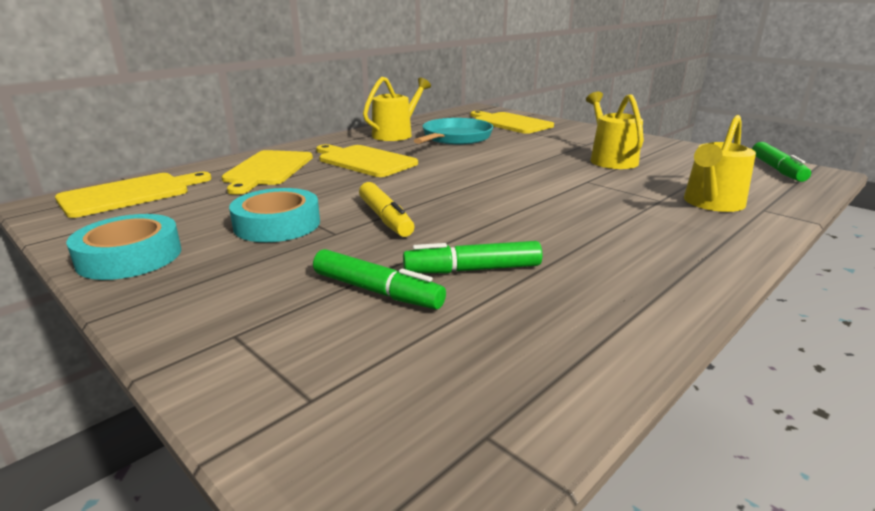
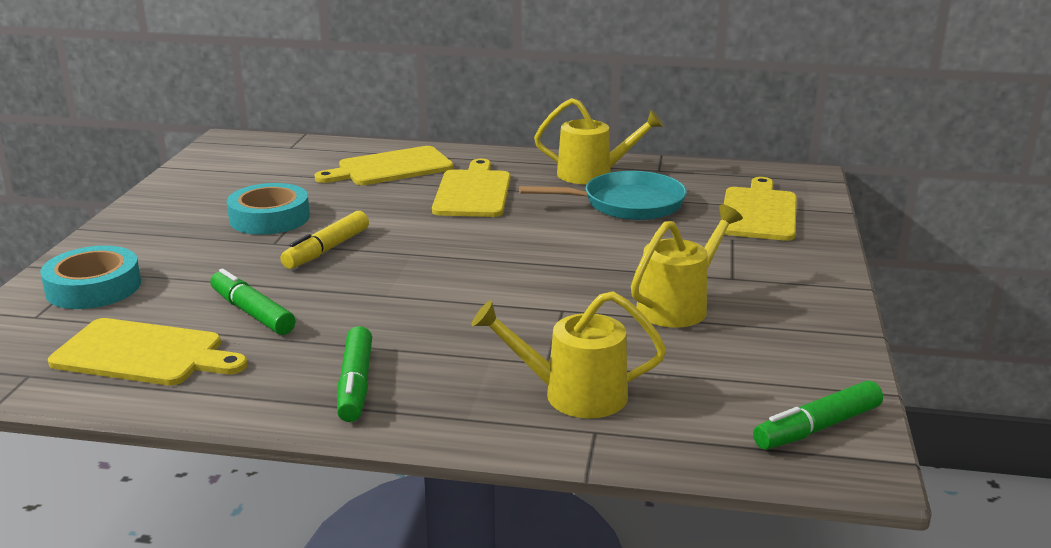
camera: 55 degrees right, 0 degrees up
yellow cutting board [55,172,212,218] -> yellow cutting board moved to [48,318,248,385]
turquoise tape [66,214,182,280] -> turquoise tape moved to [40,246,141,309]
green marker [313,249,446,309] -> green marker moved to [337,326,372,422]

